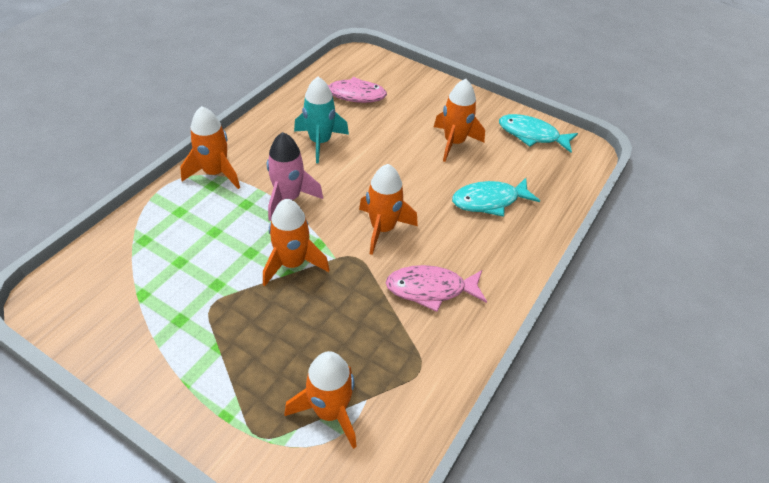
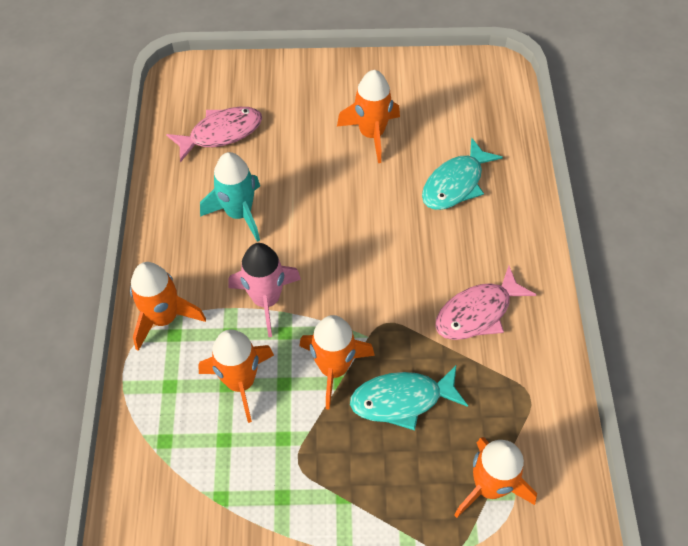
camera: 30 degrees left, 10 degrees up
orange rocket [359,164,418,255] -> orange rocket moved to [198,329,274,423]
turquoise fish [499,114,578,153] -> turquoise fish moved to [350,365,468,430]

